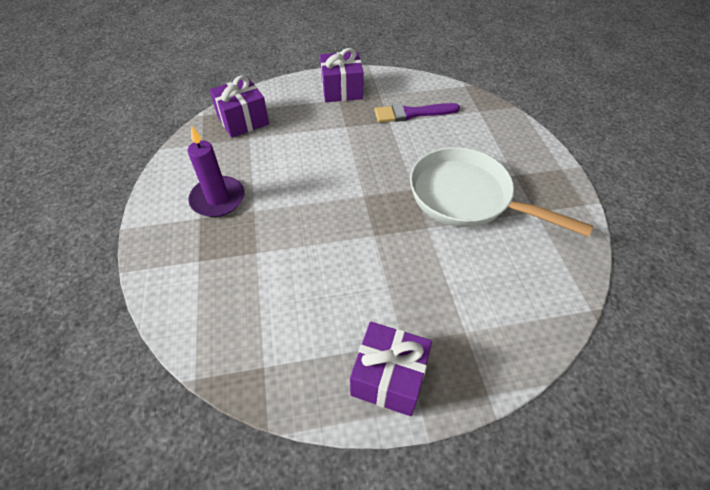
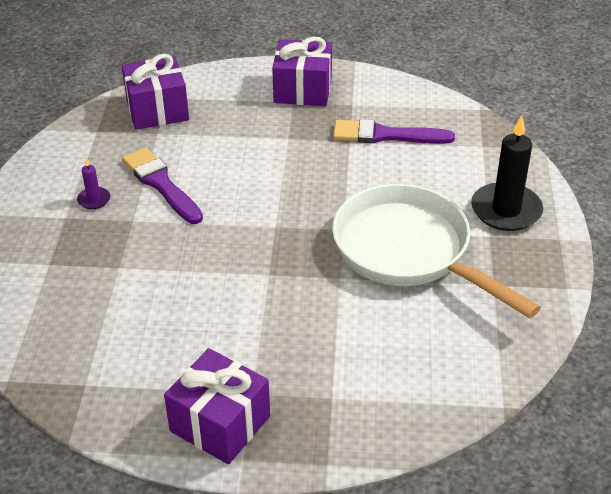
camera: 15 degrees right, 10 degrees down
purple candle [188,125,244,217] -> purple candle [77,157,110,209], size x0.47
none -> purple brush [122,147,203,224]
none -> black candle [471,115,543,231]

